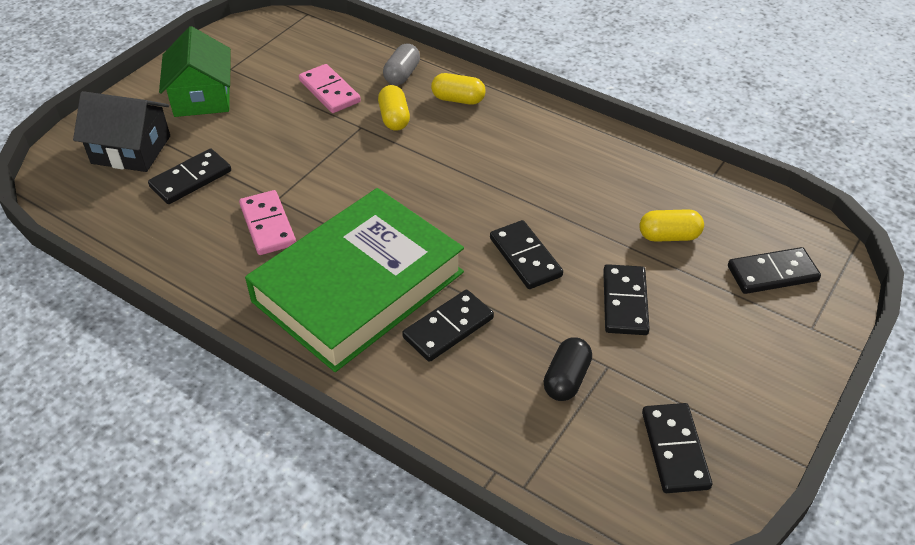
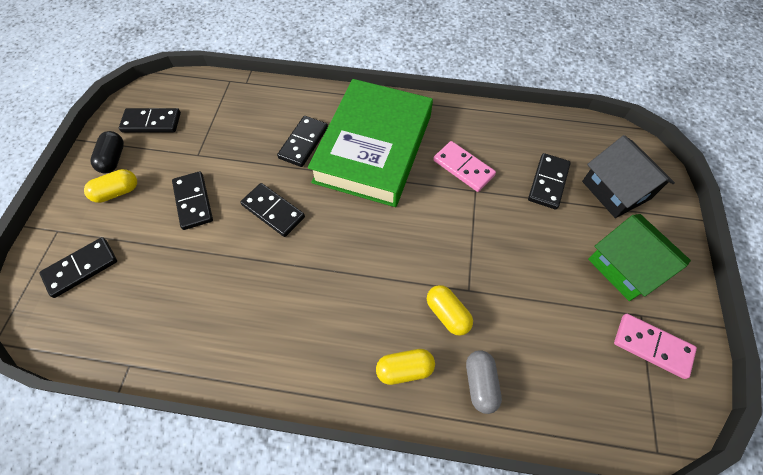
camera: 155 degrees right, 15 degrees up
black house [73,91,170,172] -> black house turned 75 degrees clockwise [582,135,675,218]
pink domino [299,64,361,113] -> pink domino moved to [614,314,697,379]
black capsule [543,338,592,401] -> black capsule moved to [90,131,124,174]
yellow capsule [639,209,704,242] -> yellow capsule moved to [84,169,137,203]
black domino [642,403,712,493] -> black domino turned 60 degrees counterclockwise [119,108,181,133]

